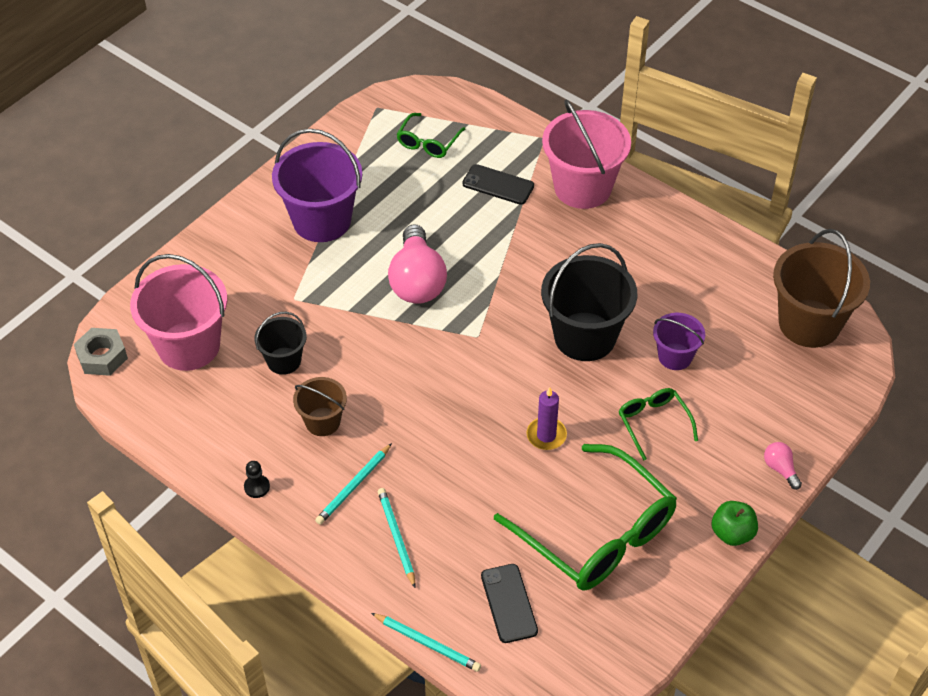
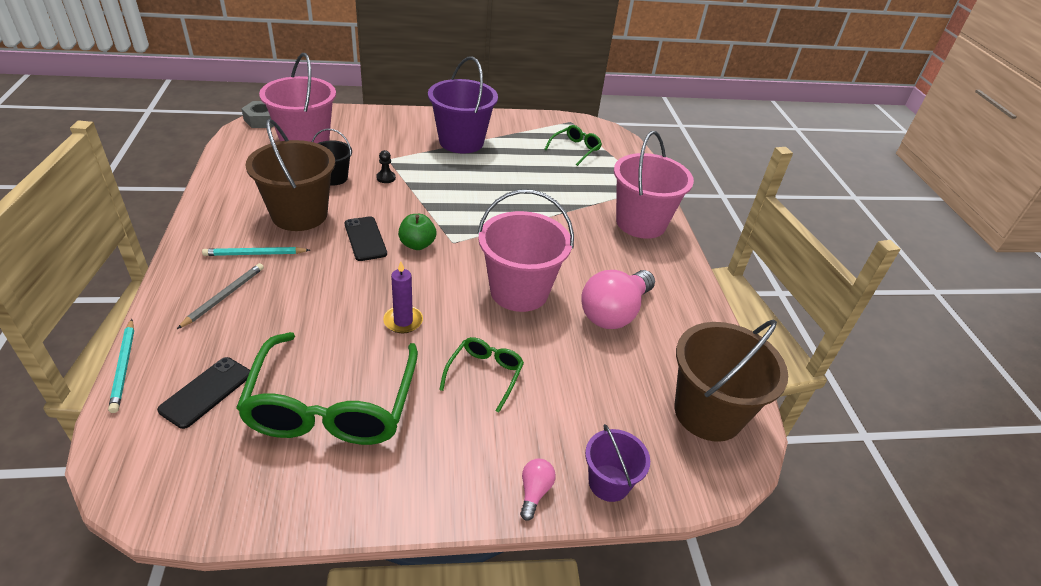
camera: 40 degrees right, 10 degrees down
black pawn [244,461,270,498] -> black pawn moved to [376,150,396,183]
brown bucket [293,377,347,436] -> brown bucket [245,119,335,231], size x1.84
turquoise pencil [378,488,415,588] -> grey pencil [177,263,264,329]
pink light bulb [388,224,447,304] -> pink light bulb moved to [581,270,655,329]
green glasses [397,113,465,158] -> green glasses turned 150 degrees clockwise [545,125,602,166]
black phone [462,164,534,205] -> black phone moved to [344,216,387,261]
black bucket [541,243,637,361] -> pink bucket [477,190,574,312]
purple bucket [653,313,705,370] -> purple bucket moved to [585,424,650,502]
green apple [712,501,758,546] -> green apple moved to [398,214,436,250]

